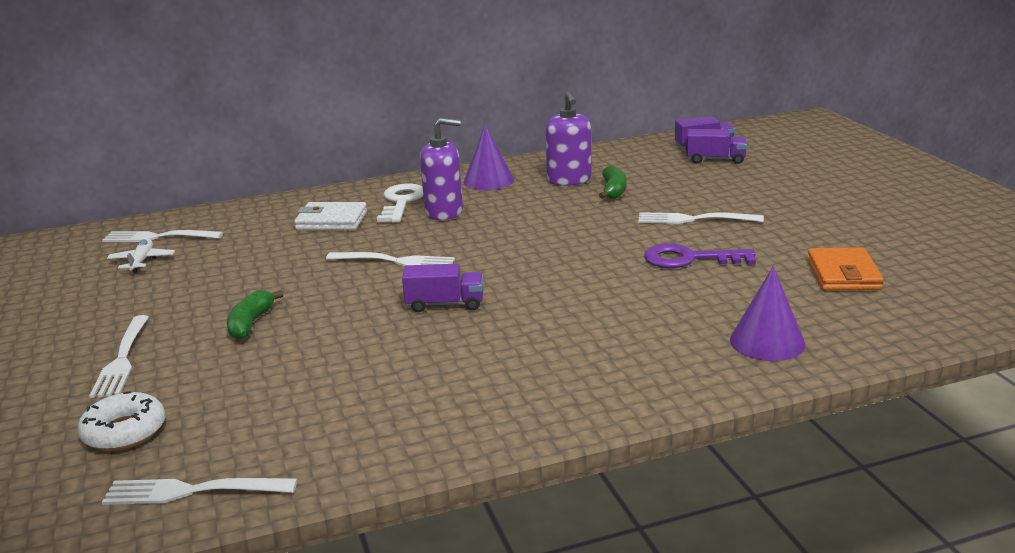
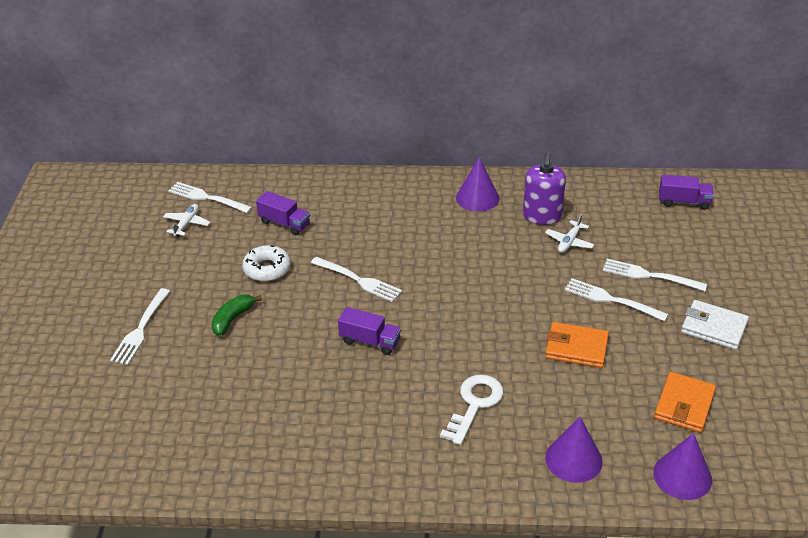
camera: 20 degrees right, 15 degrees up
white donut [77,391,165,451] -> white donut moved to [242,245,291,282]
white fork [102,478,297,505] -> white fork moved to [603,259,707,291]
white wallet [294,202,367,230] -> white wallet moved to [681,300,749,350]
white key [377,183,423,222] -> white key moved to [440,374,503,445]
purple soap dispenser [420,118,463,220] -> none
green banana [599,165,626,199] -> white plane [545,214,595,253]
purple key [644,243,756,268] -> orange wallet [545,322,609,368]
purple truck [687,129,747,164] -> purple truck moved to [256,191,310,235]
none -> purple cone [653,433,712,500]

